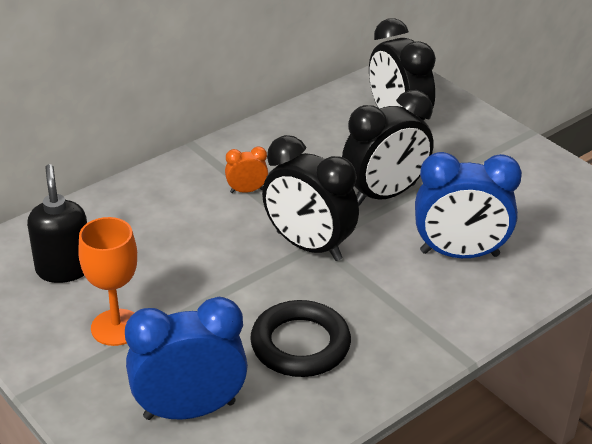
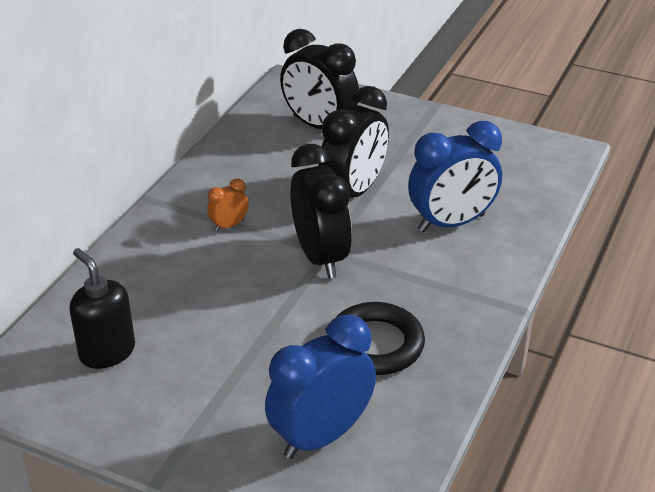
camera: 25 degrees left, 0 degrees up
orange goblet [78,217,137,346] -> none
black clock [262,135,359,261] -> black clock turned 120 degrees counterclockwise [290,144,352,278]

